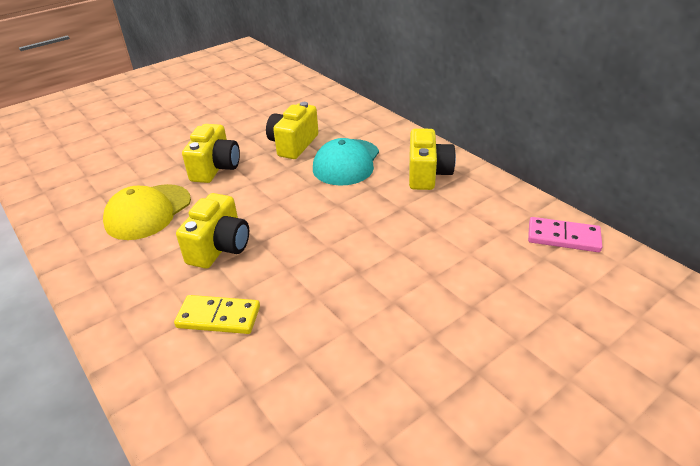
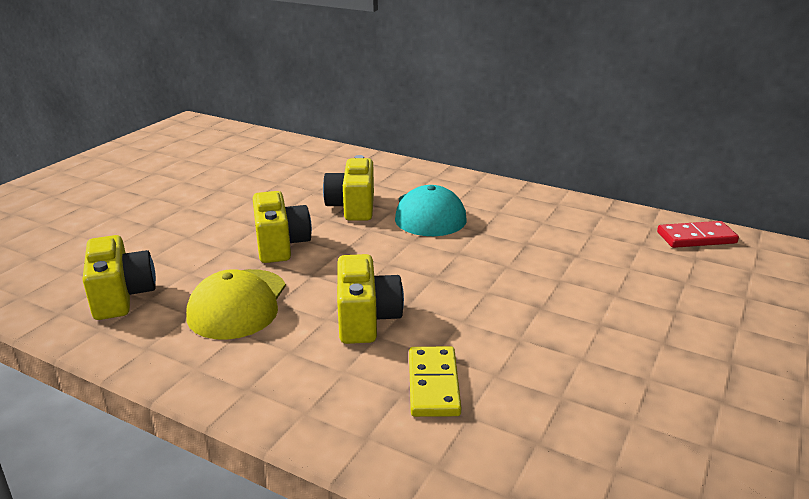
camera: 25 degrees left, 10 degrees down
yellow domino [174,295,260,334] -> yellow domino turned 75 degrees counterclockwise [409,347,461,417]
yellow camera [409,128,456,190] -> yellow camera moved to [82,235,156,320]
pink domino [528,217,602,252] -> red domino [657,221,739,248]

